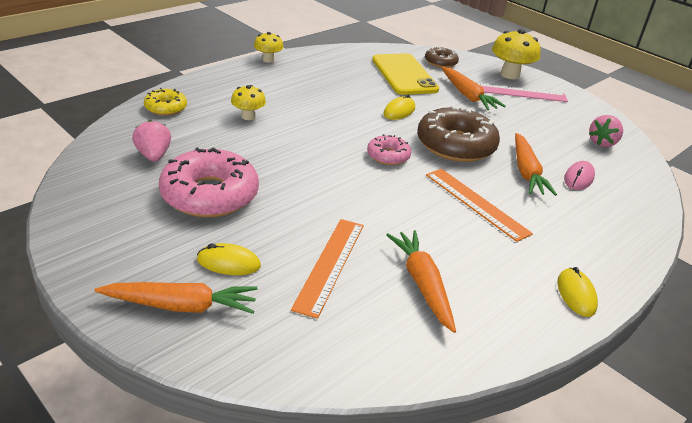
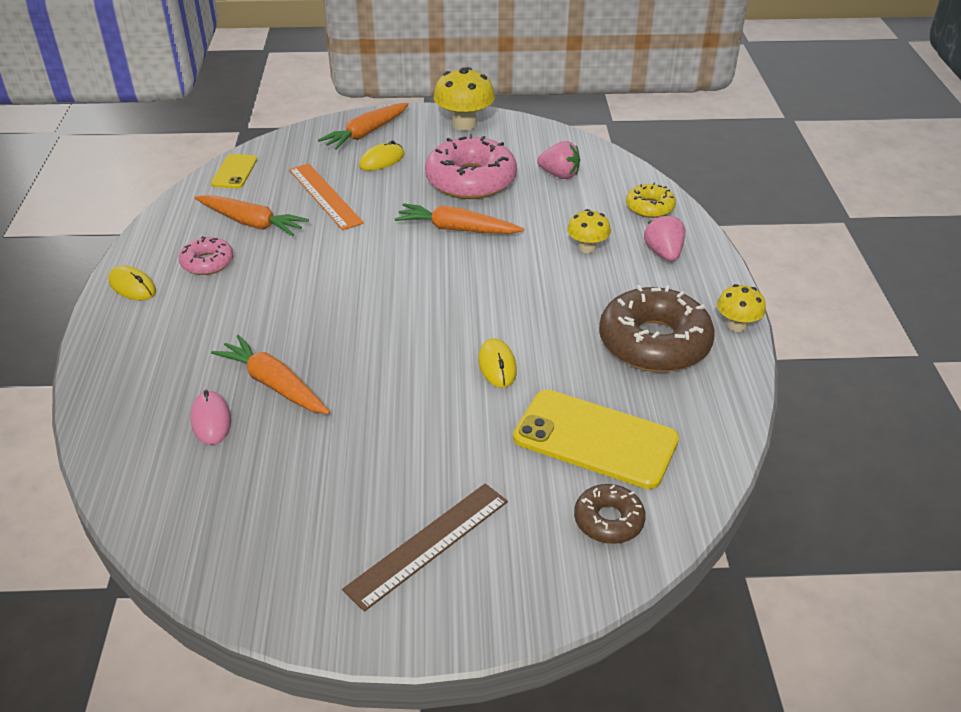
camera: 135 degrees right, 5 degrees up
pink donut [367,134,411,165] -> pink donut moved to [179,236,233,275]
brown donut [417,105,500,162] -> brown donut moved to [599,285,715,372]
orange ruler [426,169,533,242] -> none
orange carrot [442,67,506,110] -> orange carrot moved to [395,203,524,234]
pink ruler [477,83,568,102] -> brown ruler [342,483,508,612]
yellow mushroom [492,29,541,79] -> yellow mushroom moved to [434,67,495,131]
pink strawberry [589,115,623,147] -> pink strawberry moved to [644,214,686,261]
none -> yellow phone [211,154,258,188]

